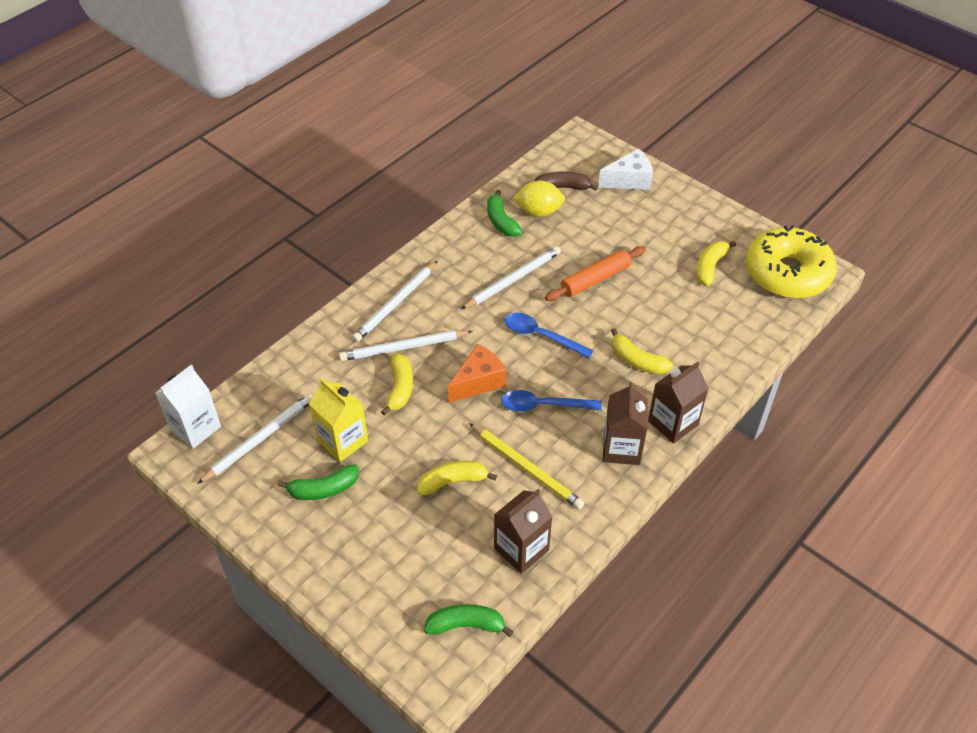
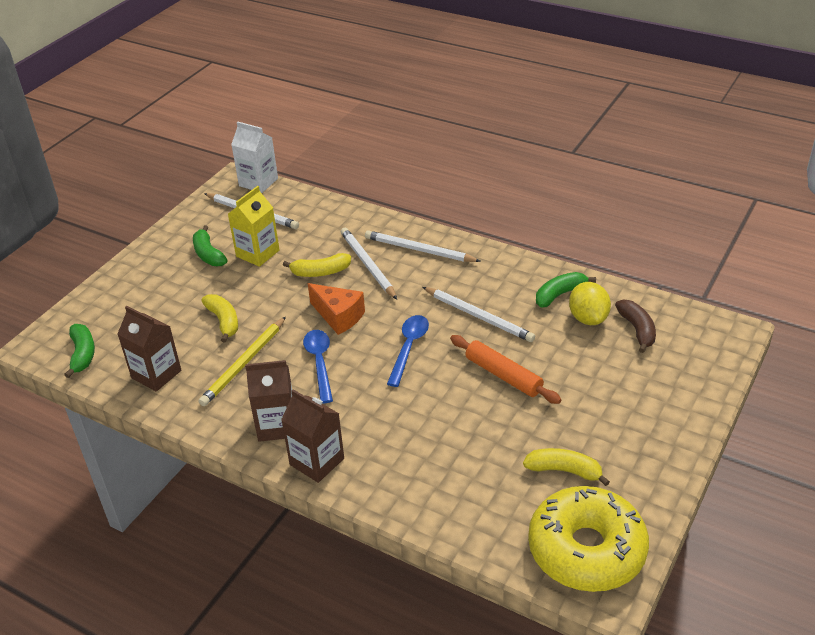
camera: 80 degrees right, 10 degrees down
white cheese [598,149,653,190] -> none
yellow banana [611,328,673,374] -> none

